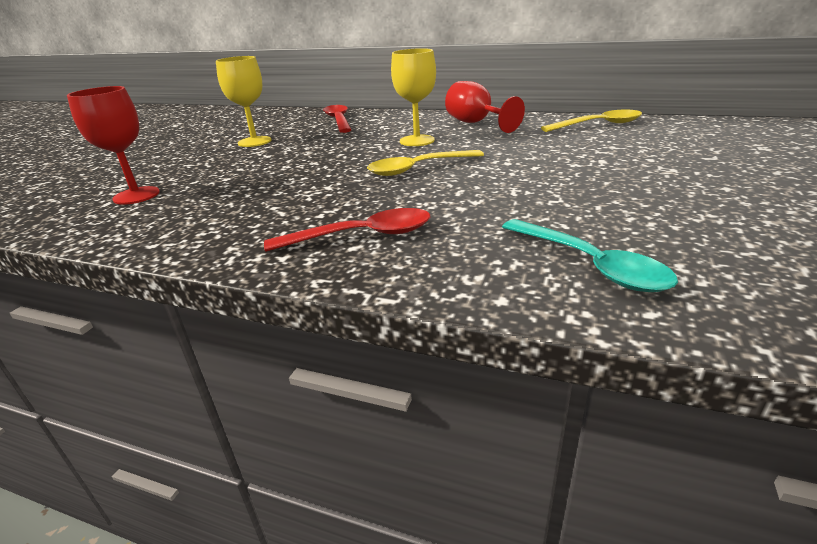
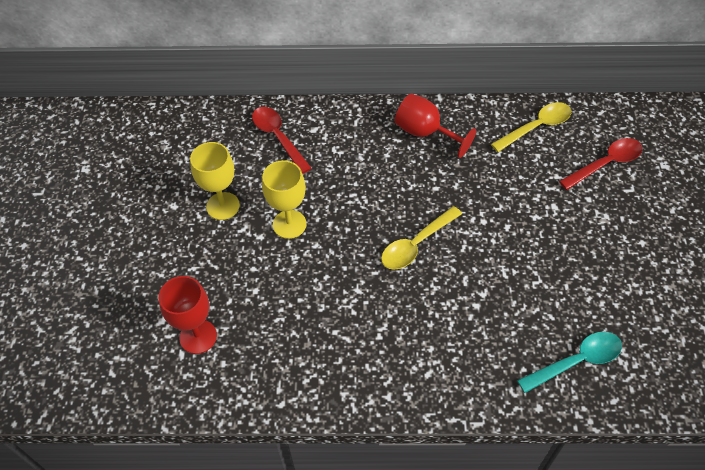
camera: 20 degrees left, 25 degrees up
red spoon [264,208,430,252] -> red spoon moved to [559,138,643,190]
yellow goblet [391,48,436,146] -> yellow goblet moved to [262,160,306,239]
turquoise spoon [502,219,678,292] -> turquoise spoon turned 60 degrees counterclockwise [517,332,622,393]

